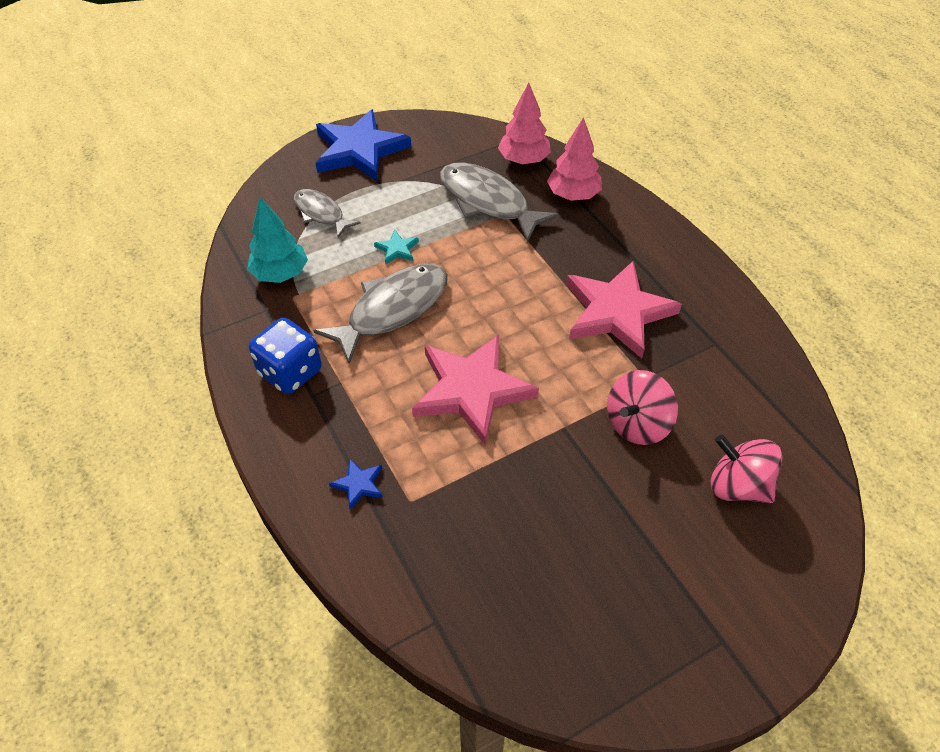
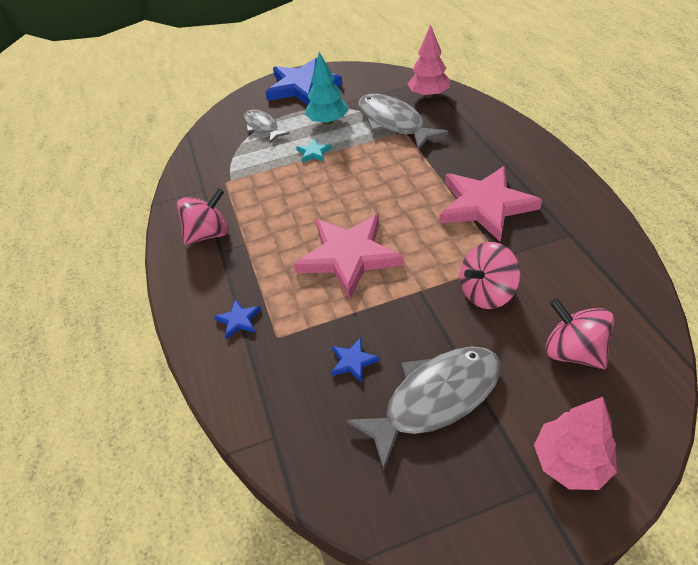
camera: 15 degrees right, 5 degrees down
turquoise tree [247,197,308,283] -> turquoise tree moved to [305,52,349,125]
blue dice [249,318,322,394] -> pink spinning top [177,188,229,245]
grey fish [313,264,448,364] -> grey fish moved to [346,346,501,471]
pink tree [547,117,602,201] -> pink tree moved to [534,397,617,490]
none -> blue star [331,337,380,383]

